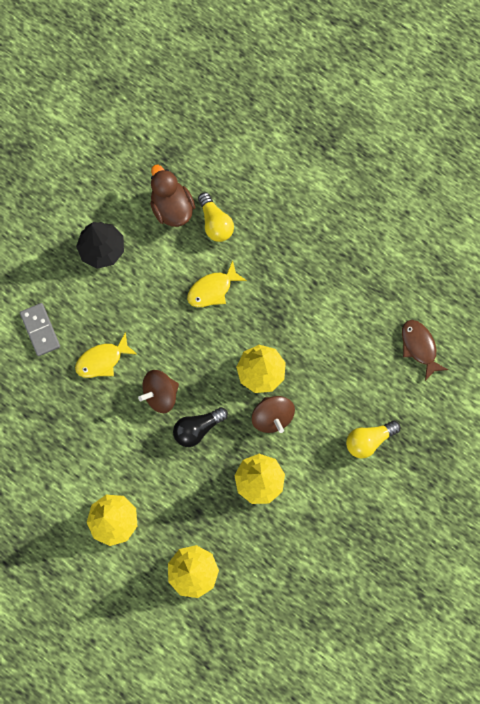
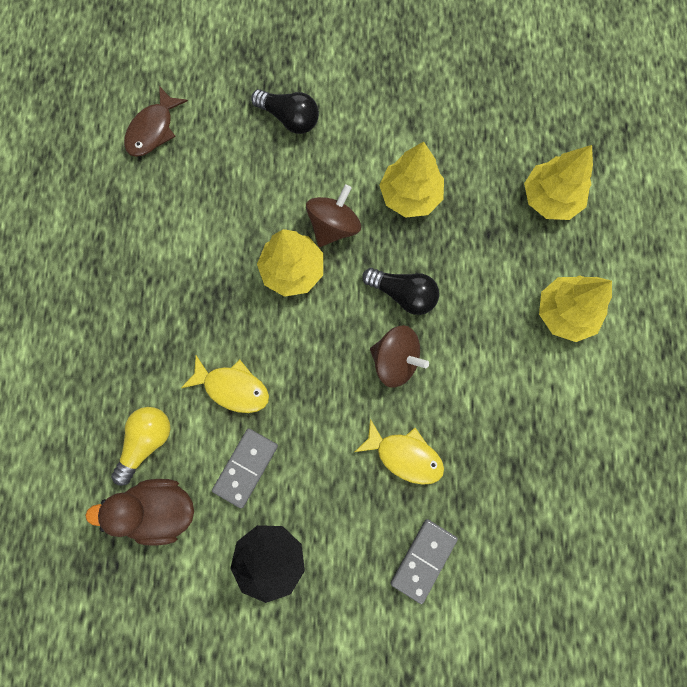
camera: 125 degrees left, 0 degrees up
brown duck [150,165,195,227] -> brown duck turned 60 degrees clockwise [85,479,194,546]
yellow light bulb [346,421,401,458] -> black light bulb [251,89,319,134]
none -> grey domino [212,429,278,508]

